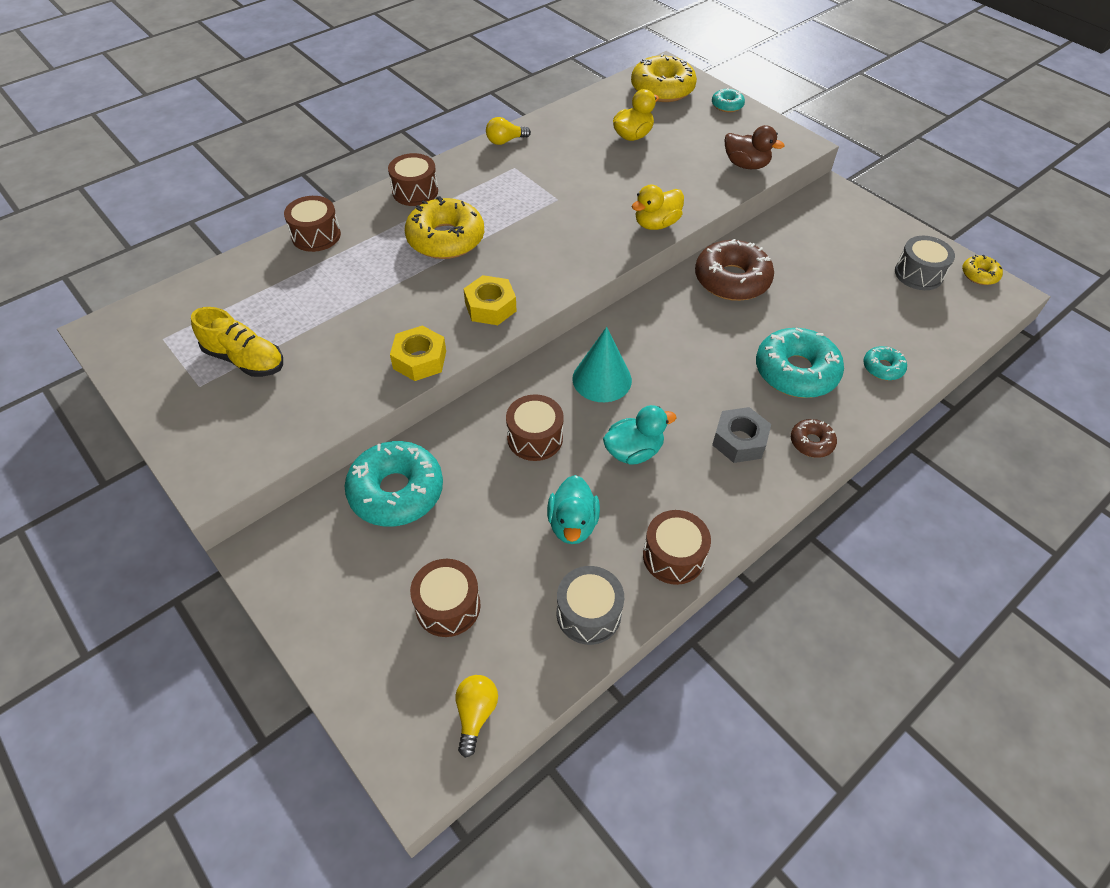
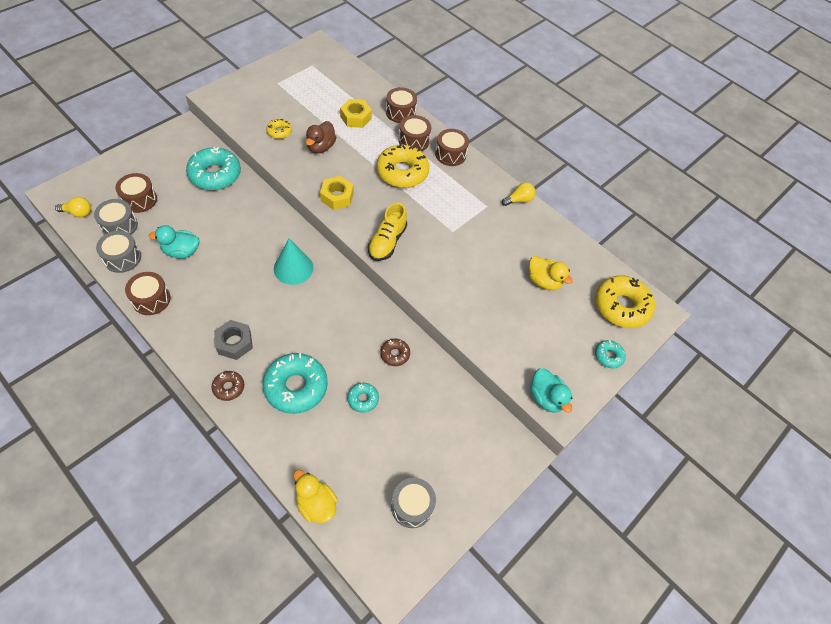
camera: 80 degrees right, 5 degrees up
yellow shoe [191,307,283,377] -> yellow shoe moved to [368,203,407,261]
yellow nut [390,325,446,381] -> yellow nut moved to [340,99,372,128]
yellow light bulb [486,117,531,145] -> yellow light bulb turned 90 degrees clockwise [502,182,536,206]
brown drum [506,394,564,461] -> brown drum moved to [399,115,431,151]
turquoise duck [603,405,676,465] -> turquoise duck moved to [530,368,572,413]
yellow duck [632,185,684,230] -> yellow duck moved to [294,470,338,523]
brown donut [695,239,774,301] -> brown donut [380,339,410,366], size x0.49
brown duck [724,125,784,169] -> brown duck moved to [306,121,336,153]
turquoise donut [863,346,907,380] -> turquoise donut moved to [347,383,379,413]
yellow donut [962,255,1003,285] -> yellow donut moved to [266,119,292,139]
none -> grey drum [94,199,138,235]

